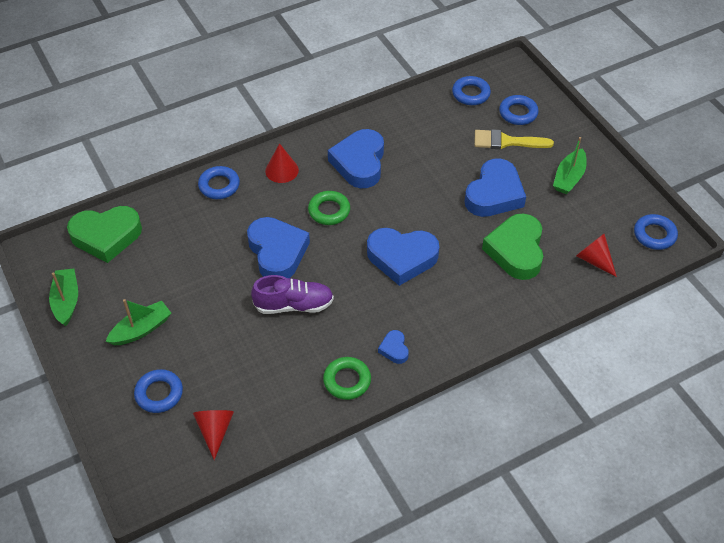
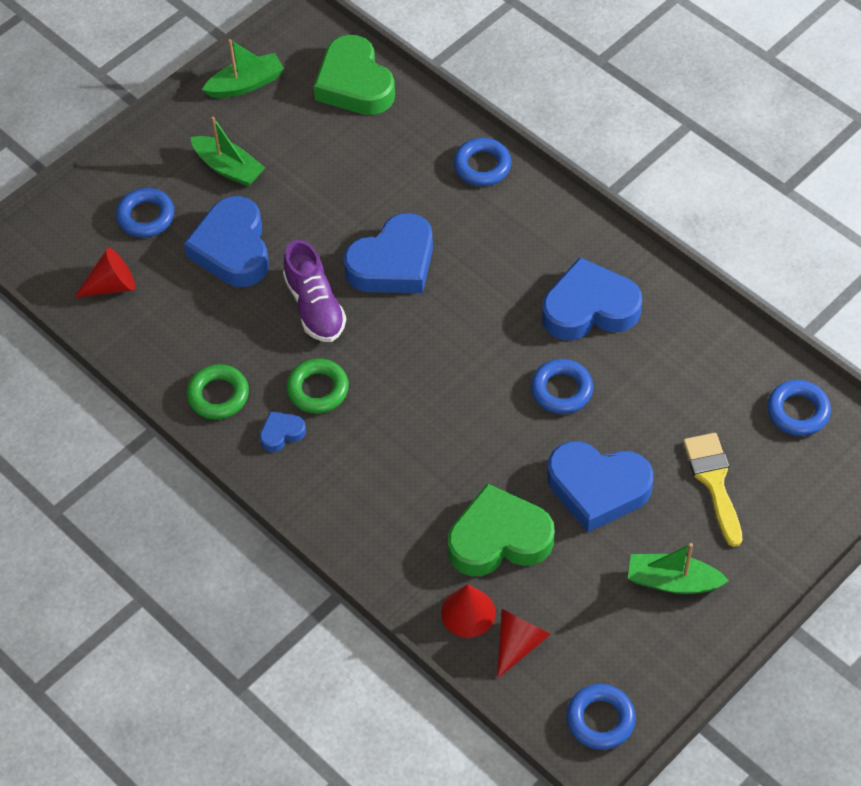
camera: 75 degrees right, 5 degrees up
red cone [265,143,299,183] -> red cone moved to [441,584,496,638]
green ring [308,191,350,225] -> green ring moved to [286,358,349,414]
blue heart [367,228,439,286] -> blue heart moved to [184,196,269,287]
blue ring [499,95,539,125] -> blue ring moved to [531,359,593,414]

